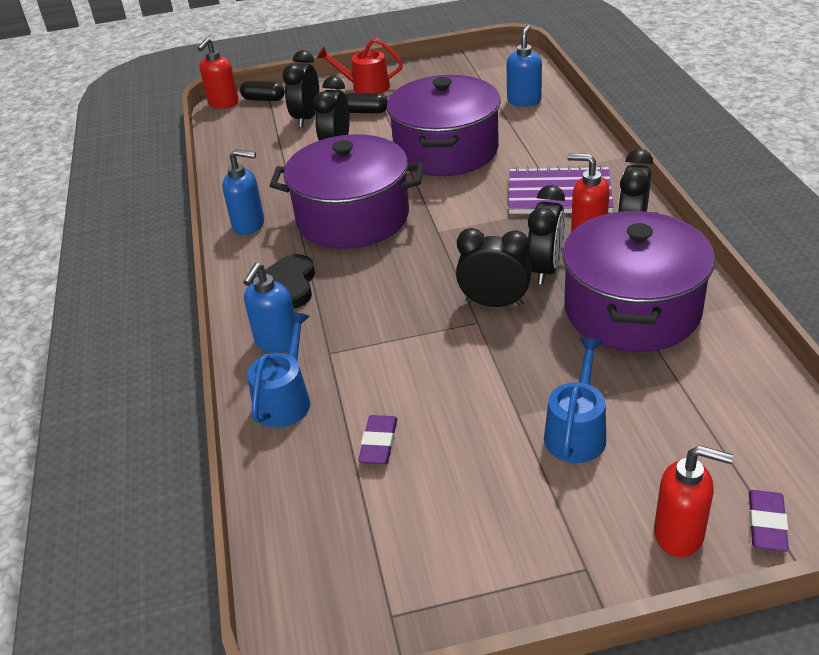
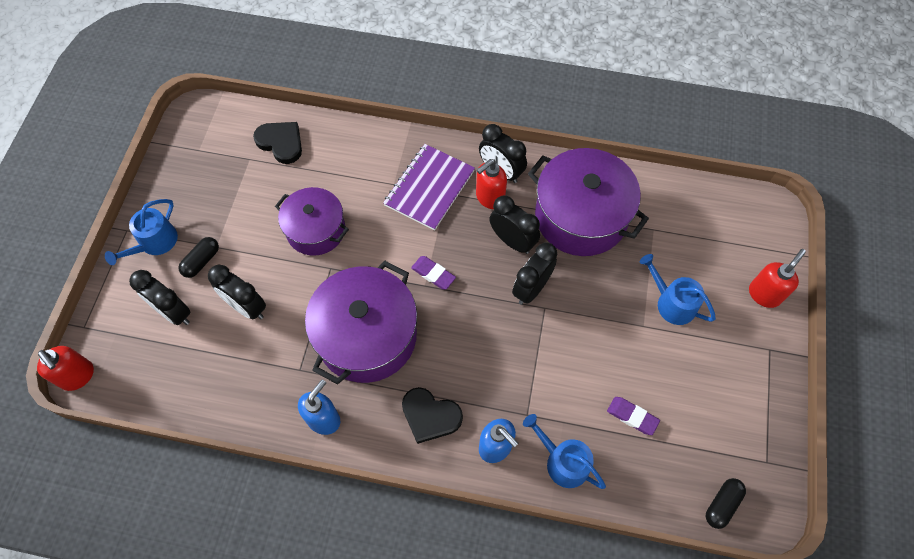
camera: 70 degrees left, 25 degrees up
black capsule [240,81,285,101] -> black capsule moved to [706,478,746,529]
red watering can [317,38,403,94] -> blue watering can [105,199,178,265]
purple pot [387,75,501,176] -> purple pot [275,187,349,256], size x0.63
blue soap dispenser [507,25,542,107] -> black heart [253,122,302,164]
purple eraser [749,490,789,552] -> purple eraser moved to [411,256,456,290]

